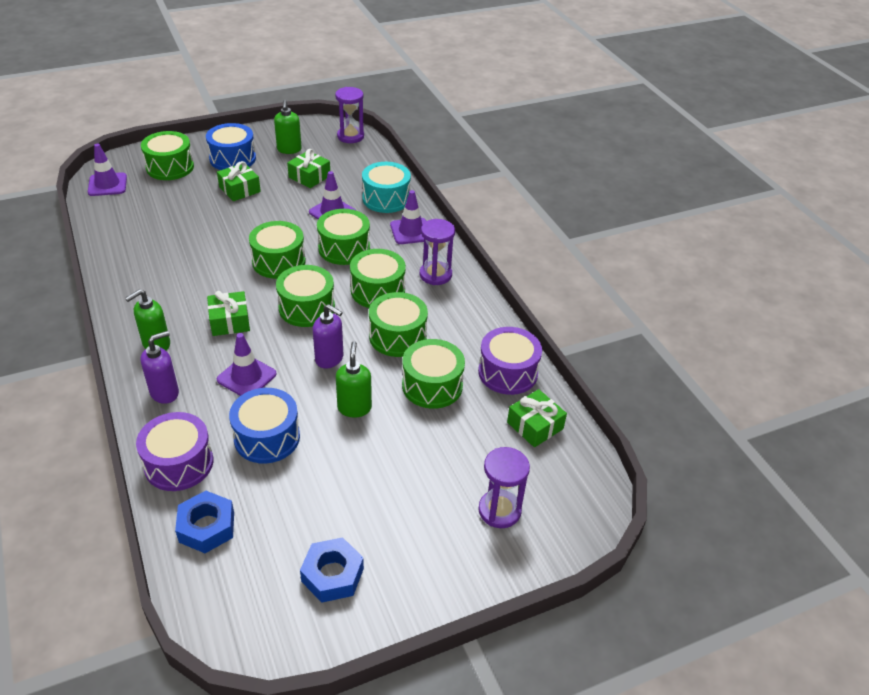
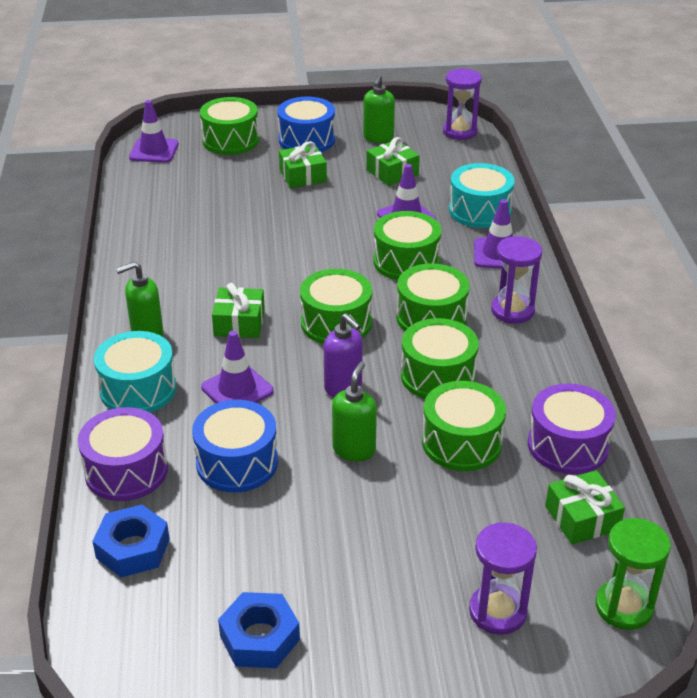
camera: 20 degrees right, 5 degrees down
purple soap dispenser [141,331,179,404] -> turquoise drum [94,331,177,413]
green drum [249,221,306,279] -> none
none -> green hourglass [595,518,671,630]

